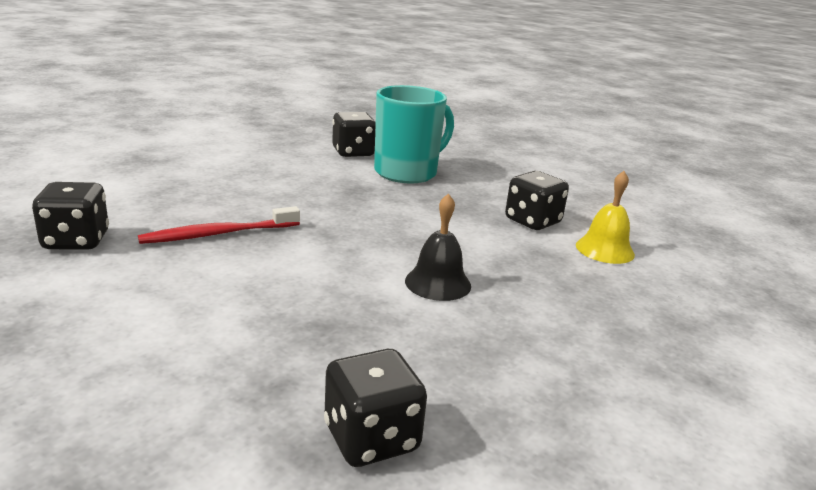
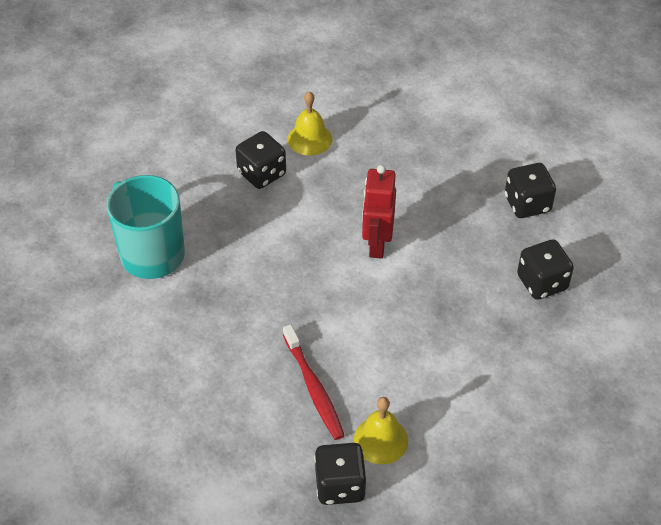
camera: 85 degrees left, 25 degrees up
black dice [332,112,376,157] -> black dice moved to [505,163,556,218]
black bell [405,193,471,301] -> red robot [362,165,396,259]
none -> yellow bell [354,397,408,465]

